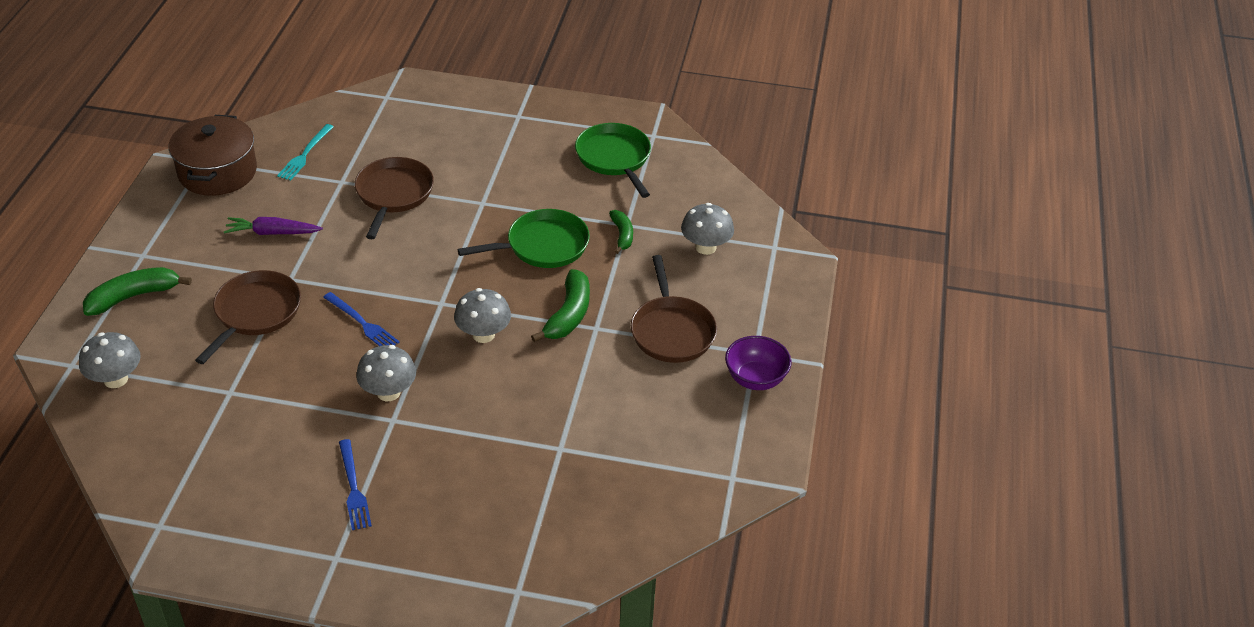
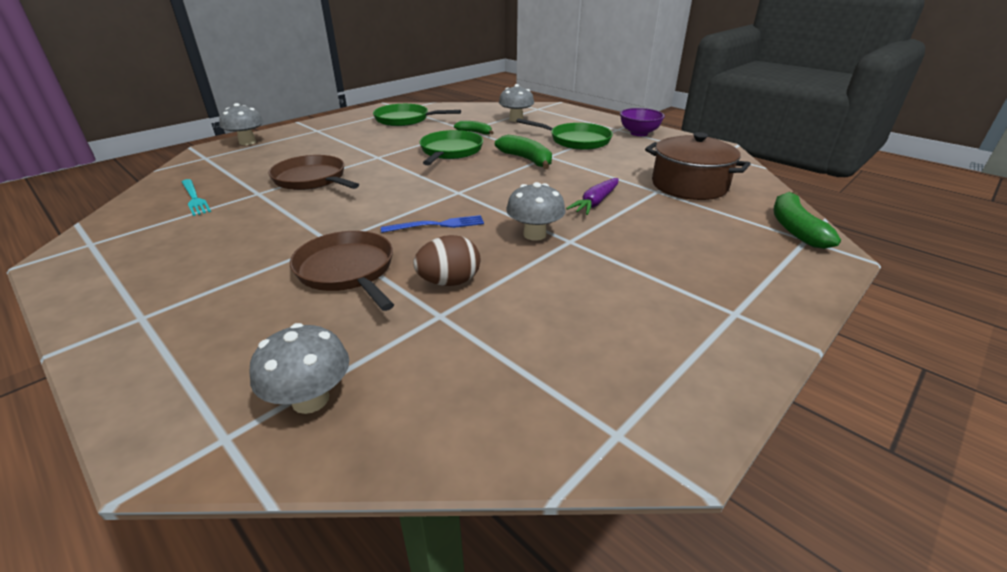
camera: 55 degrees left, 10 degrees down
green banana [83,267,192,316] -> green banana moved to [773,191,841,249]
brown pot [169,115,257,196] -> brown pot moved to [645,132,750,200]
purple carrot [224,217,323,235] -> purple carrot moved to [566,178,618,215]
blue fork [339,439,372,530] -> none
grey mushroom [454,288,511,343] -> grey mushroom moved to [220,103,264,145]
brown pan [631,255,717,363] -> green pan [516,118,613,150]
none -> brown egg [413,235,480,286]

